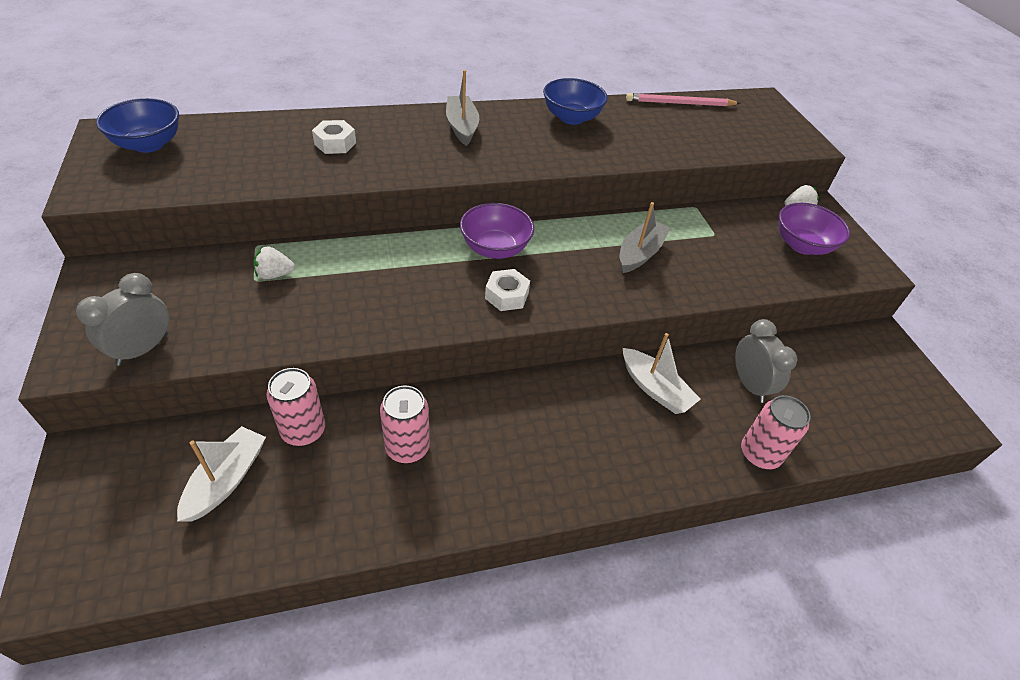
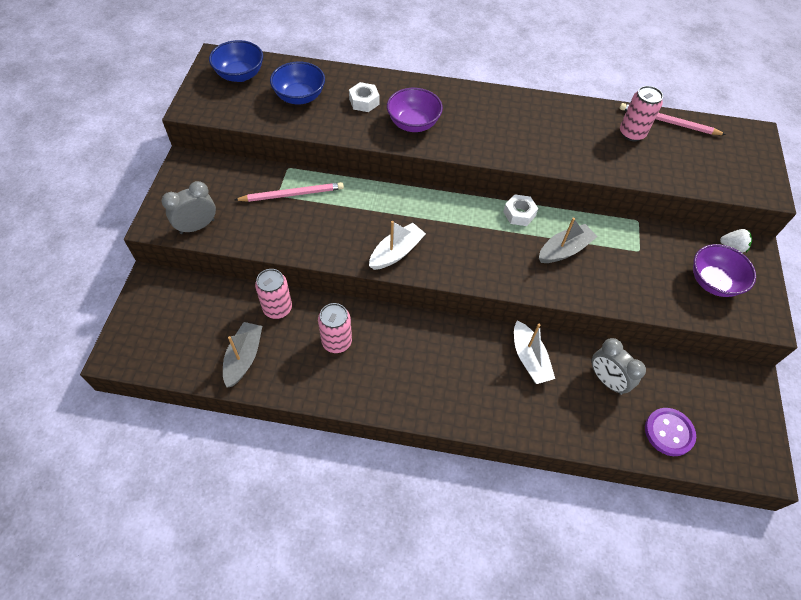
camera: 25 degrees right, 10 degrees up
white boat [177,426,266,521] -> white boat moved to [369,221,426,270]
white strawberry [253,246,295,279] -> pink pencil [234,182,344,202]
grey boat [446,70,479,146] -> grey boat moved to [223,322,262,387]
purple bowl [460,203,534,259] -> purple bowl moved to [387,88,443,132]
white nut [485,269,530,311] -> white nut moved to [503,194,538,226]
blue bowl [543,78,608,125] -> blue bowl moved to [270,61,325,105]
grey clock [735,319,797,403] -> grey clock turned 135 degrees clockwise [591,338,646,395]
pink can [741,395,811,469] -> pink can moved to [620,86,663,141]
none -> purple button [645,408,696,456]

